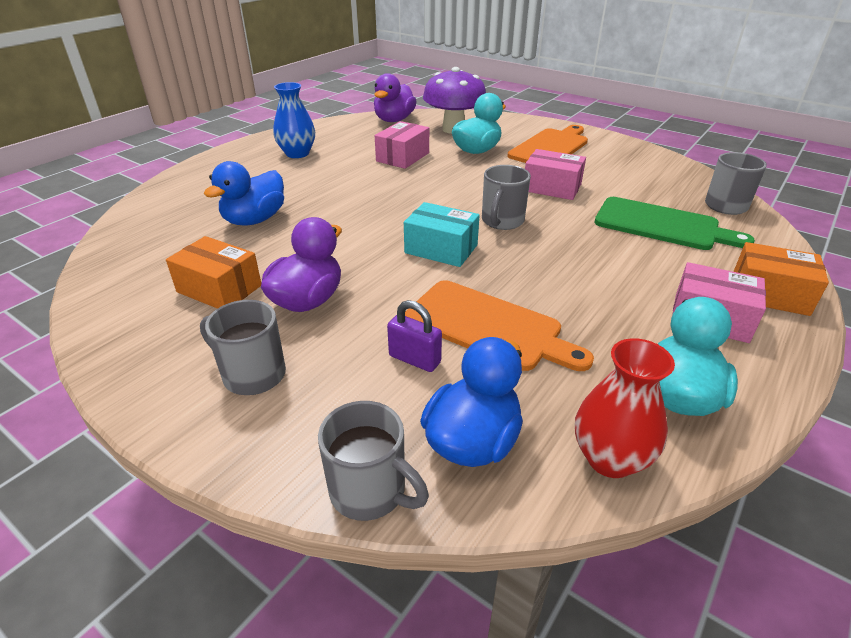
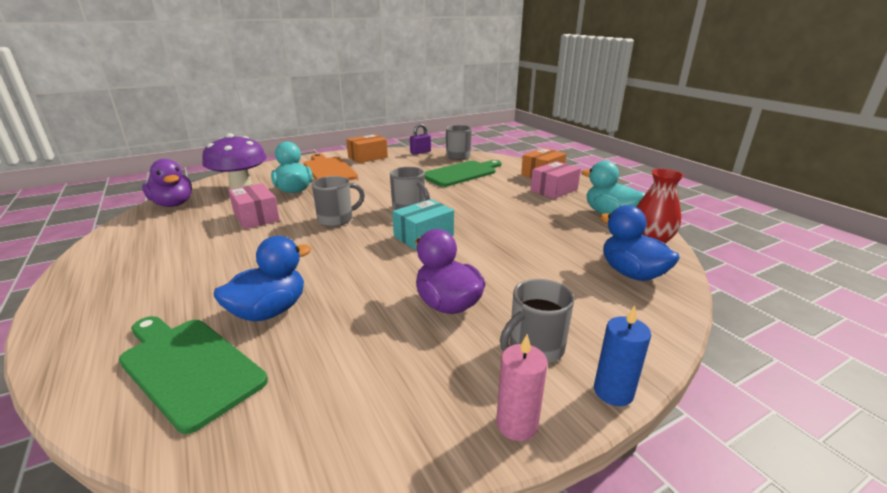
camera: 65 degrees left, 10 degrees down
orange box [166,236,261,309] -> orange box moved to [346,134,388,163]
blue duck [204,161,284,225] -> blue duck turned 105 degrees counterclockwise [214,236,311,321]
blue vase [273,82,315,158] -> none
grey mug [318,401,429,521] -> grey mug moved to [312,176,365,226]
purple padlock [387,300,442,372] -> purple padlock moved to [410,124,431,155]
orange cutting board [405,280,594,371] -> none
pink box [525,149,586,200] -> none
none -> green cutting board [119,316,268,434]
none -> pink candle [496,334,548,441]
none -> blue candle [594,305,651,406]

